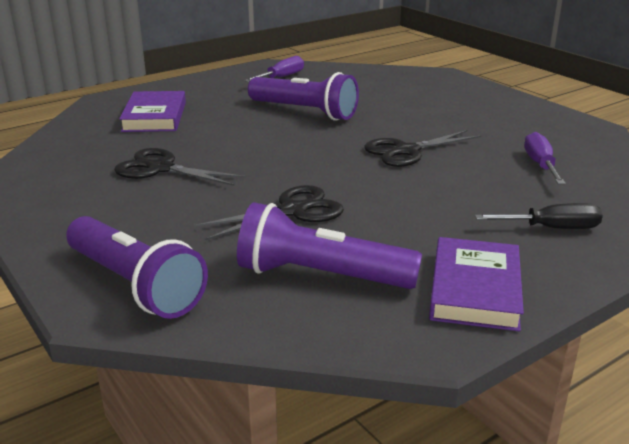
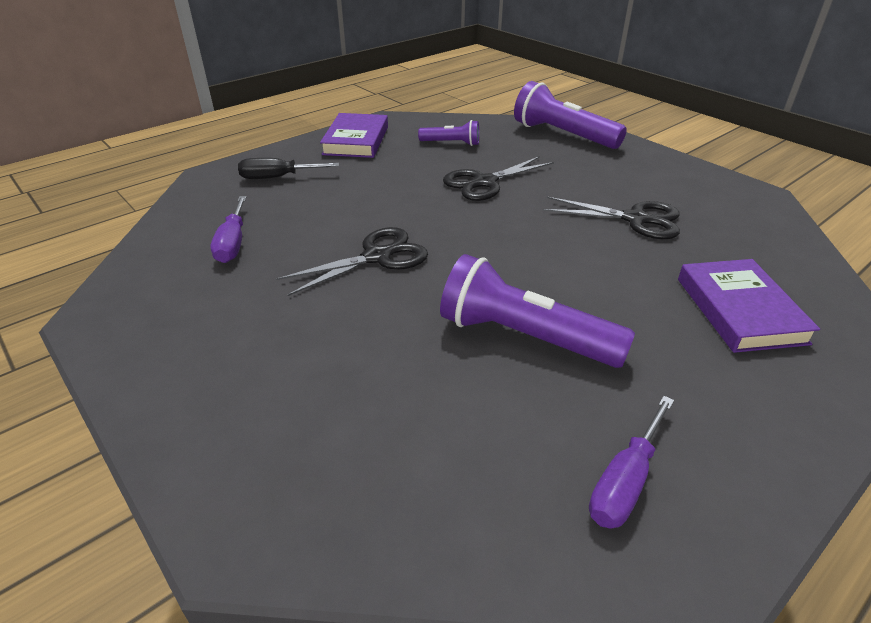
camera: 175 degrees right, 10 degrees up
purple flashlight [237,202,422,289] -> purple flashlight [418,120,479,146], size x0.54

